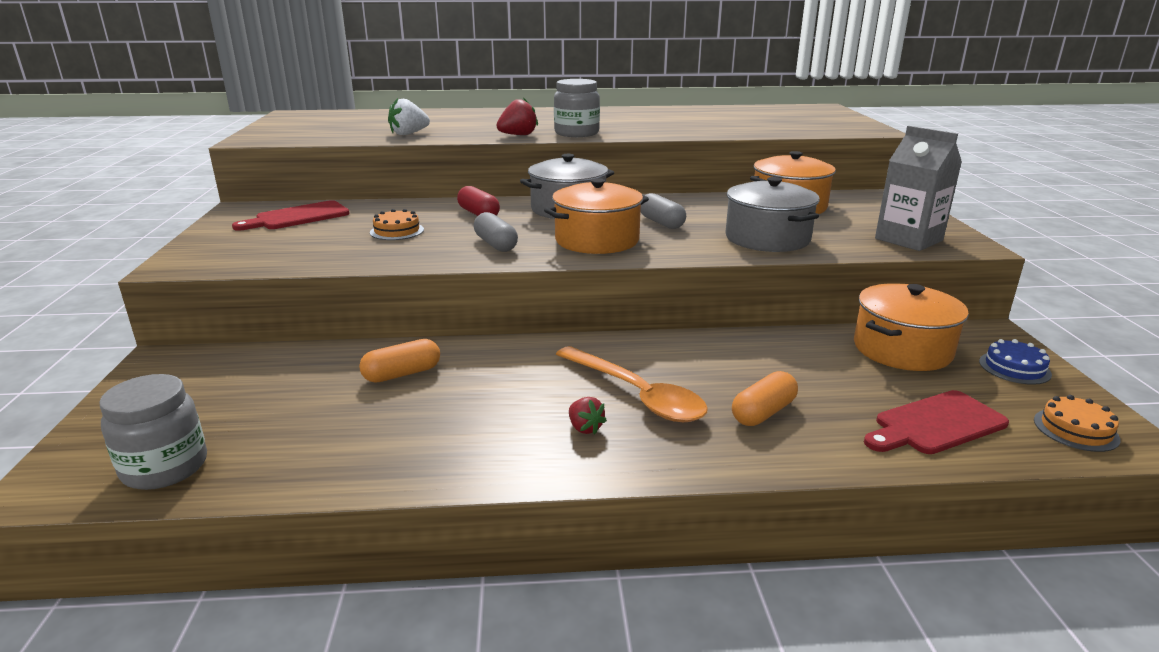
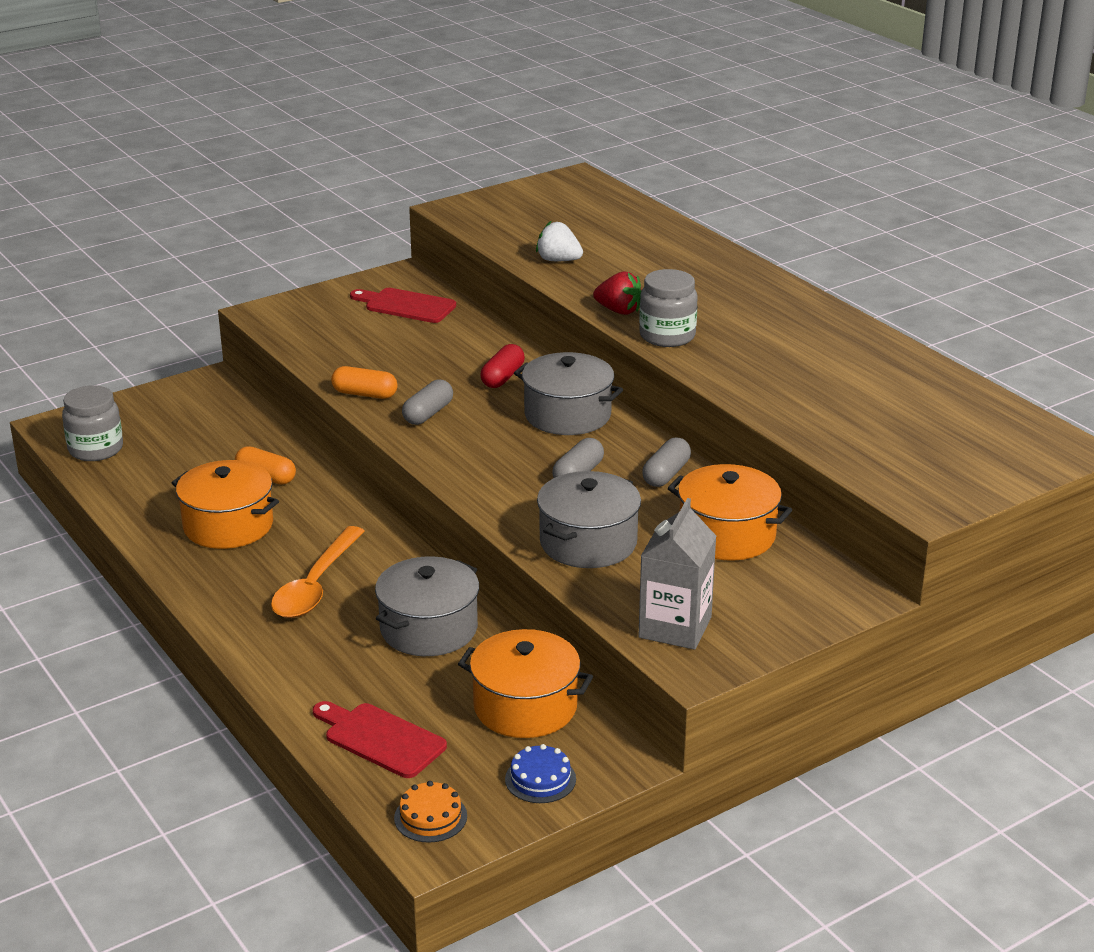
camera: 60 degrees right, 5 degrees up
orange cake [370,209,424,240] -> none
orange pot [544,178,649,254] -> orange pot moved to [172,460,279,549]
red strawberry [569,397,607,434] -> none
orange capsule [732,371,798,426] -> orange capsule moved to [331,366,398,399]
none -> grey pot [375,556,479,656]
none -> grey capsule [642,437,691,487]

